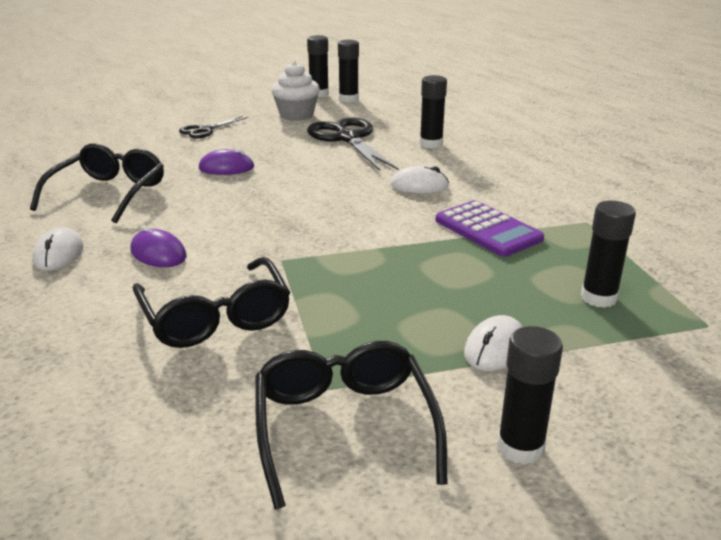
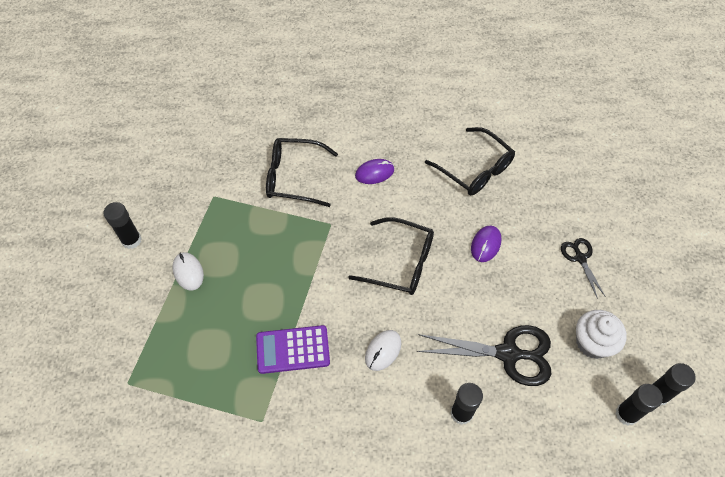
camera: 120 degrees right, 30 degrees up
white mouse [33,227,84,271] -> none
black glasses [255,341,448,509] -> black glasses moved to [348,217,434,295]
black glue stick [581,201,636,308] -> none

